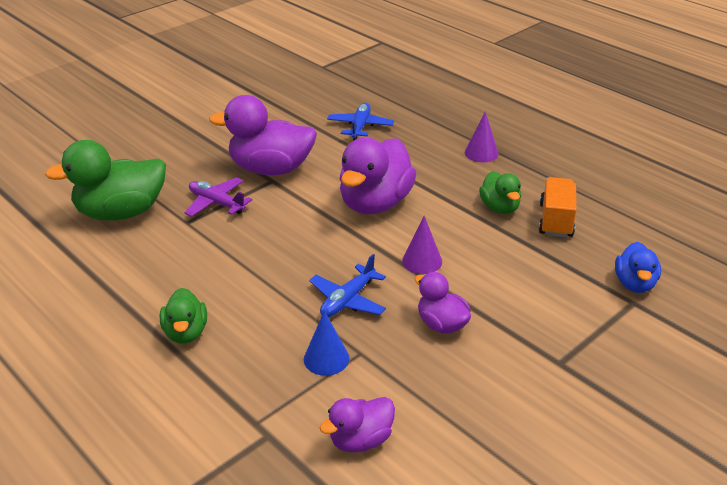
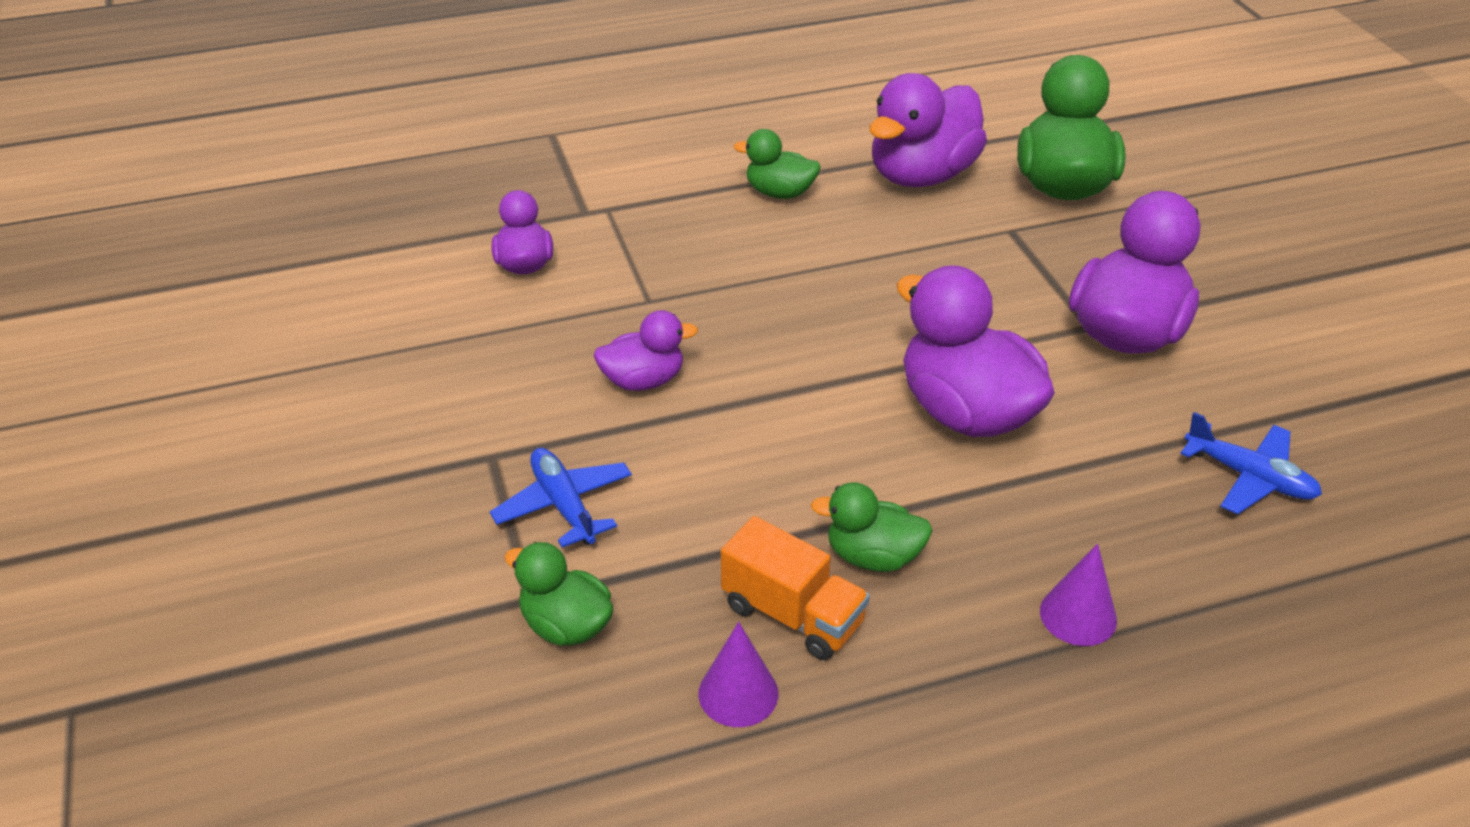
camera: 115 degrees right, 5 degrees up
purple plane [185,177,252,217] -> none
blue cone [304,311,349,376] -> none
blue plane [309,254,386,317] -> blue plane moved to [490,448,632,548]
purple cone [402,216,442,274] -> purple cone moved to [699,622,778,727]
blue duck [615,242,661,293] -> green duck [504,542,613,646]
none -> purple duck [869,73,987,187]

